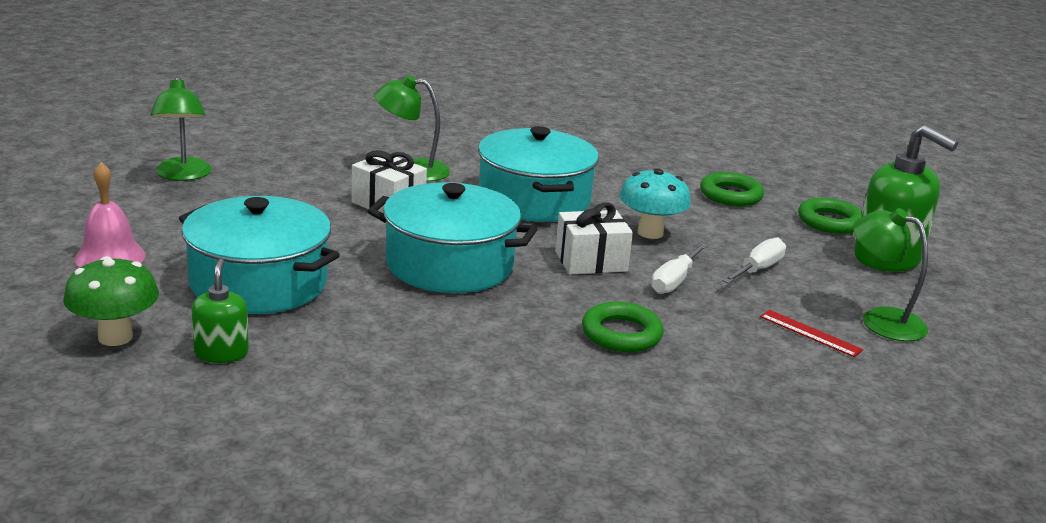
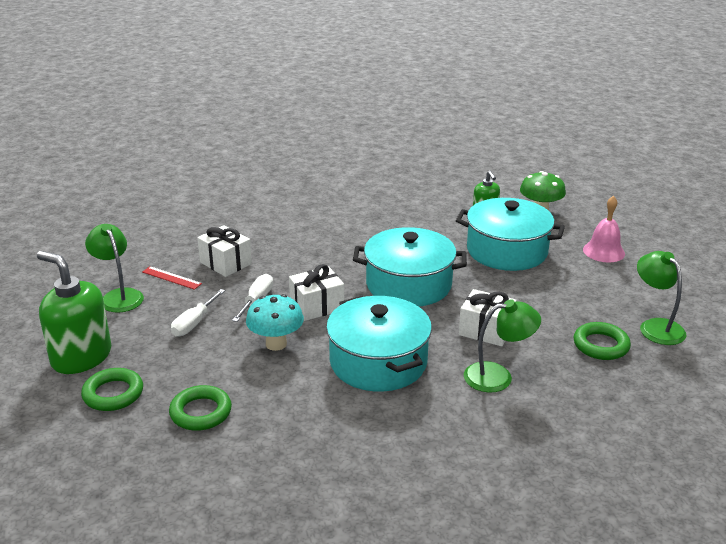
camera: 170 degrees right, 5 degrees up
green ring [582,302,664,352] -> green ring moved to [574,322,631,360]
green lamp [853,208,928,341] -> green lamp turned 150 degrees counterclockwise [85,224,144,313]
none -> white gift [197,225,252,277]

